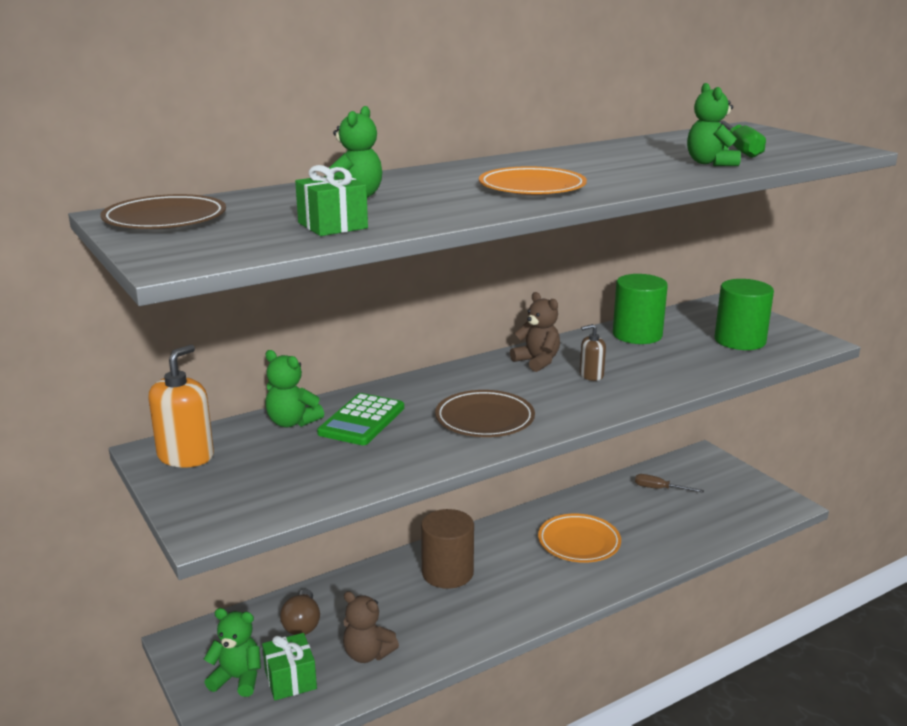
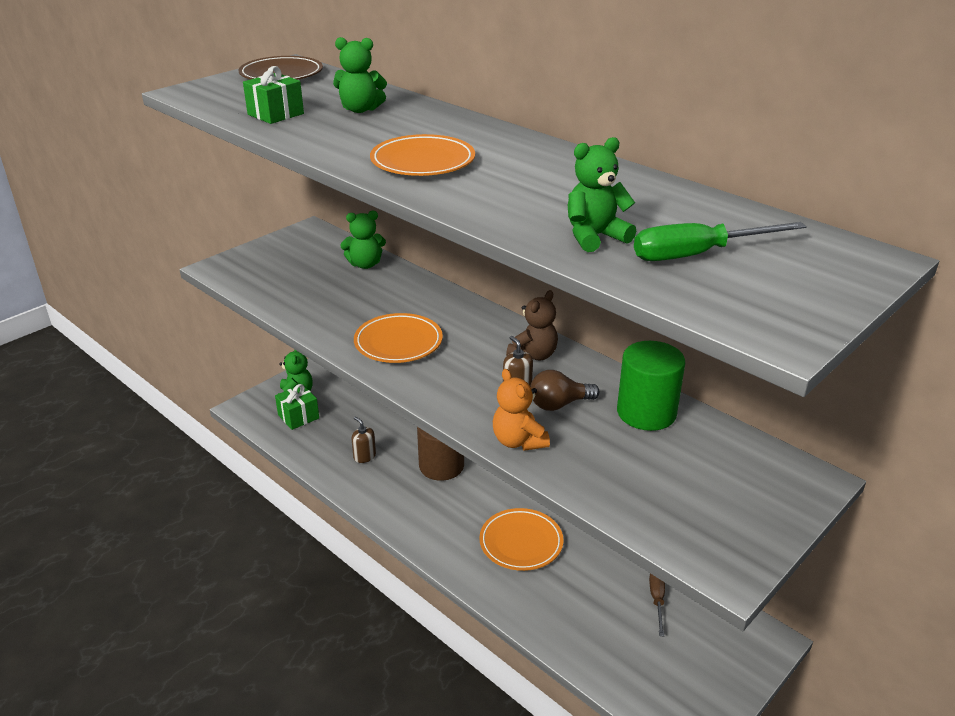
camera: 75 degrees right, 10 degrees up
orange soap dispenser [148,345,214,467] -> none
green teddy bear [265,350,324,427] -> green teddy bear turned 120 degrees counterclockwise [340,211,386,269]
brown light bulb [280,589,320,635] -> brown light bulb moved to [530,370,599,411]
green calculator [317,393,404,445] -> none
brown teddy bear [343,591,399,663] -> none
brown plate [435,390,535,437] -> orange plate [354,313,443,363]
green cylinder [715,279,774,350] -> none
none -> brown soap dispenser [352,417,376,463]
none -> orange teddy bear [493,369,550,451]

